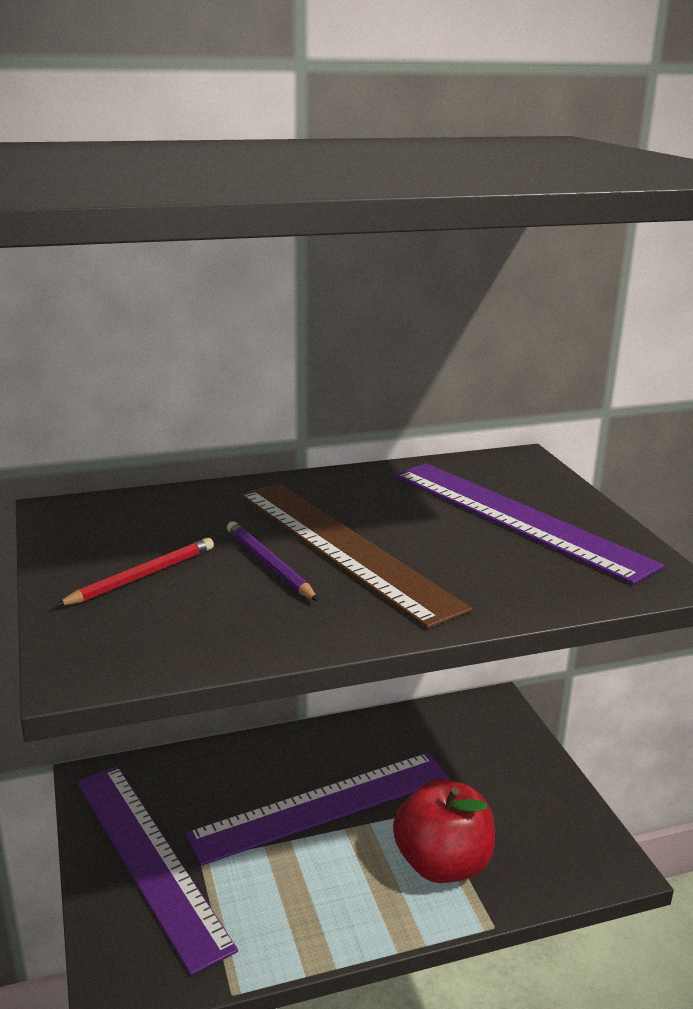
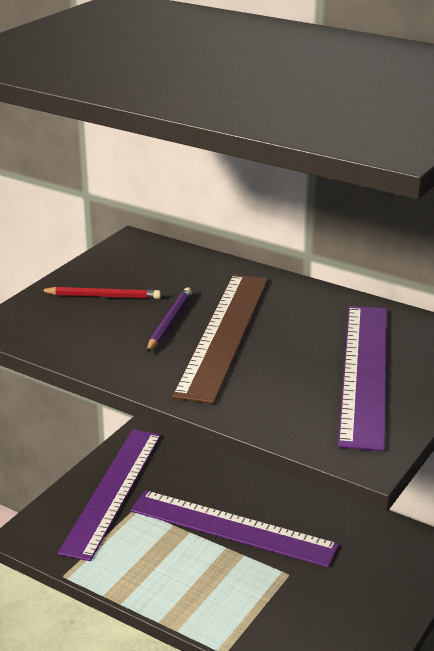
camera: 50 degrees right, 5 degrees up
red apple [393,779,495,883] -> none

